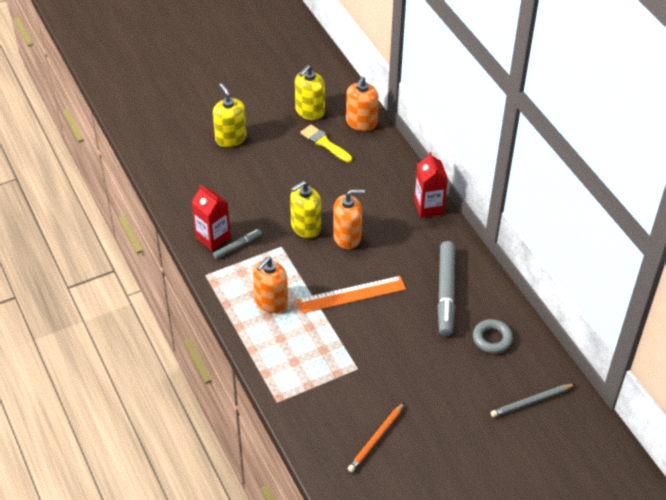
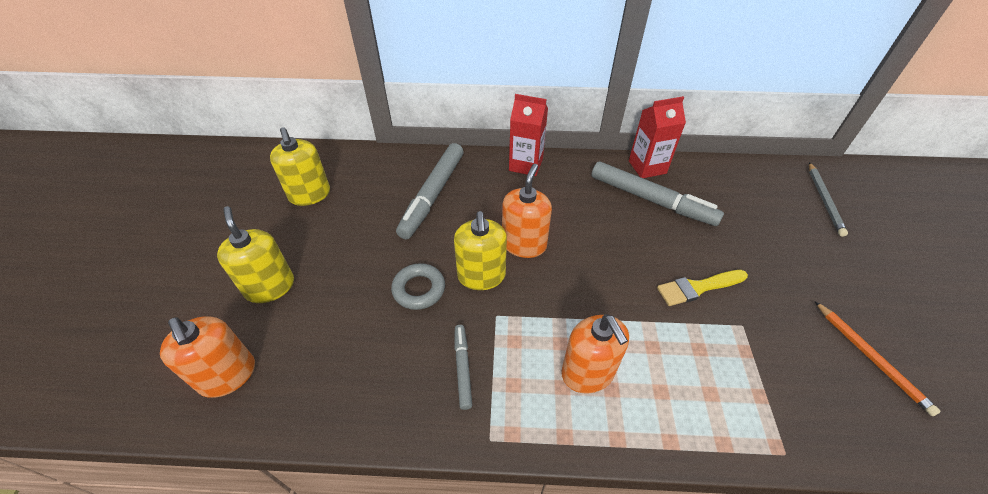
camera: 60 degrees left, 0 degrees up
red carton [191,185,231,251] -> red carton moved to [629,96,686,178]
yellow soap dispenser [213,83,246,147] -> yellow soap dispenser turned 60 degrees clockwise [217,206,294,303]
orange ruler [297,276,406,313] -> none
yellow brush [300,124,352,162] -> yellow brush moved to [657,270,748,306]
orange soap dispenser [346,76,379,131] -> orange soap dispenser moved to [160,316,255,398]
grey ring [473,319,513,353] -> grey ring moved to [391,263,445,310]
none -> grey marker [396,143,464,239]

